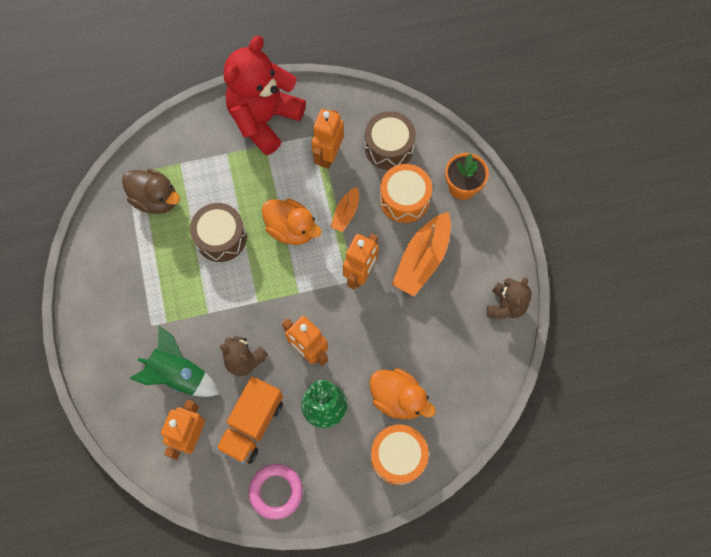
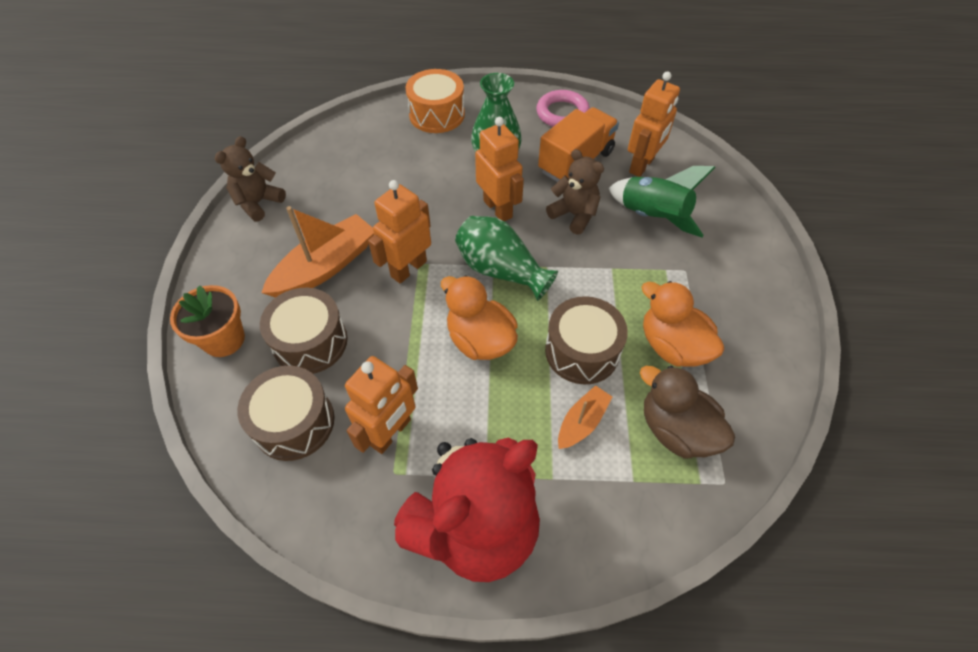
camera: 165 degrees left, 15 degrees down
orange boat [331,187,359,232] -> orange boat moved to [558,385,612,449]
orange duck [369,368,436,419] -> orange duck moved to [641,281,724,367]
orange drum [380,164,432,223] -> brown drum [260,288,348,374]
none -> green vase [455,216,558,301]

